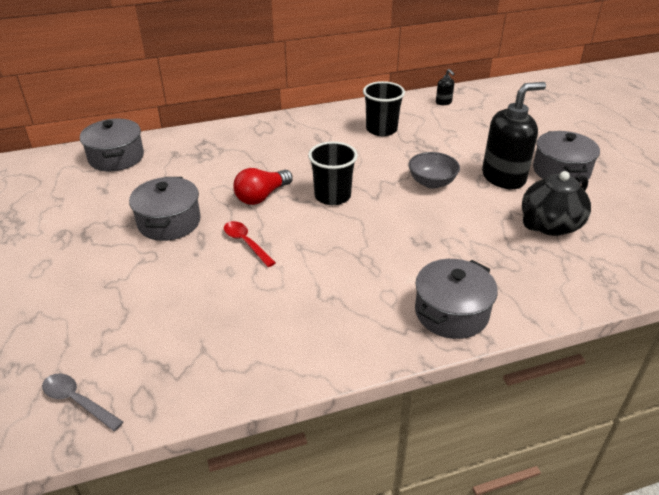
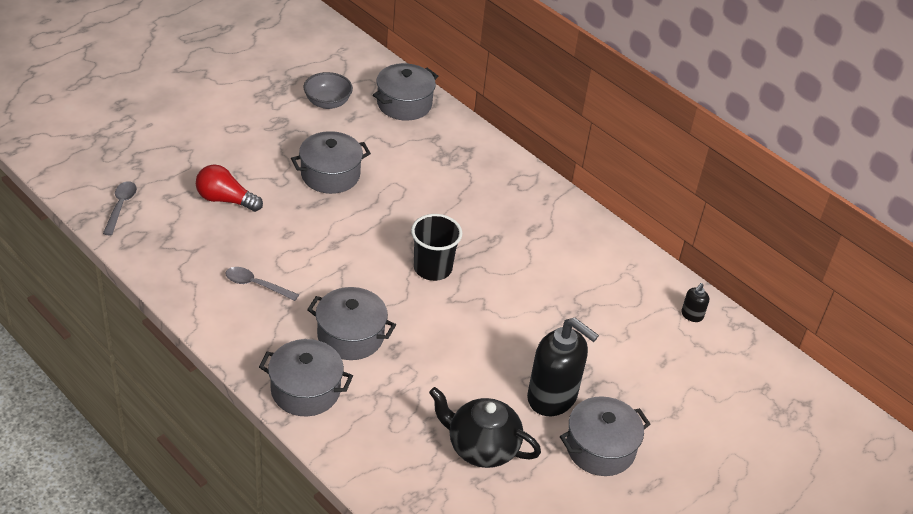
camera: 60 degrees right, 5 degrees up
red spoon [224,221,276,267] -> none
red light bulb [233,168,293,205] -> red light bulb moved to [196,165,263,212]
black cup [363,81,405,136] -> none
grey bowl [409,152,460,189] -> grey bowl moved to [303,72,353,109]
none -> grey spoon [225,267,299,301]
none -> grey pot [307,287,396,360]

